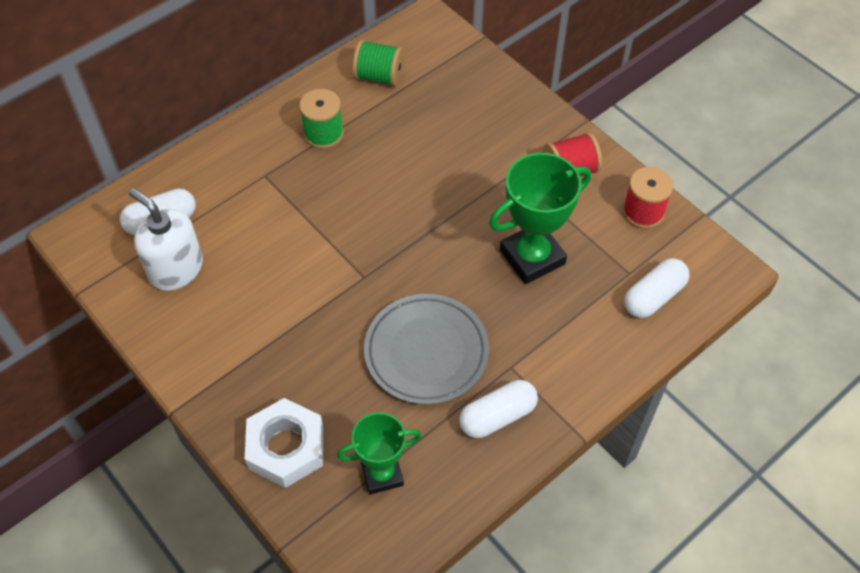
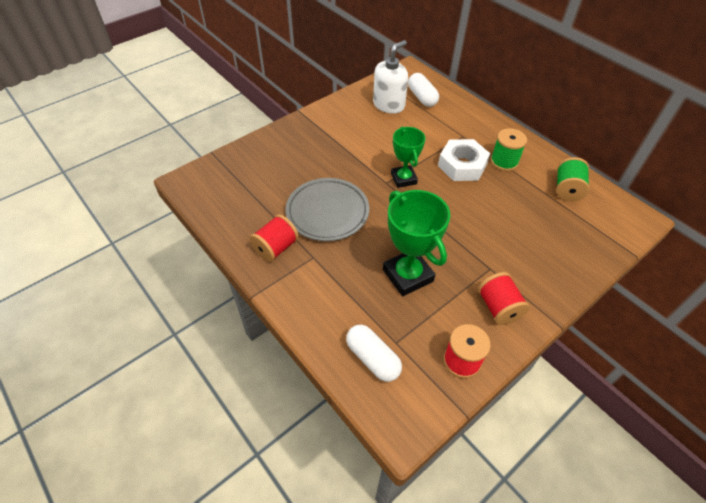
camera: 90 degrees right, 5 degrees down
white nut [245,398,323,488] -> white nut moved to [438,139,490,181]
green trophy [337,412,422,495] -> green trophy moved to [391,127,425,188]
white capsule [459,380,538,438] -> red spool [250,214,299,262]

